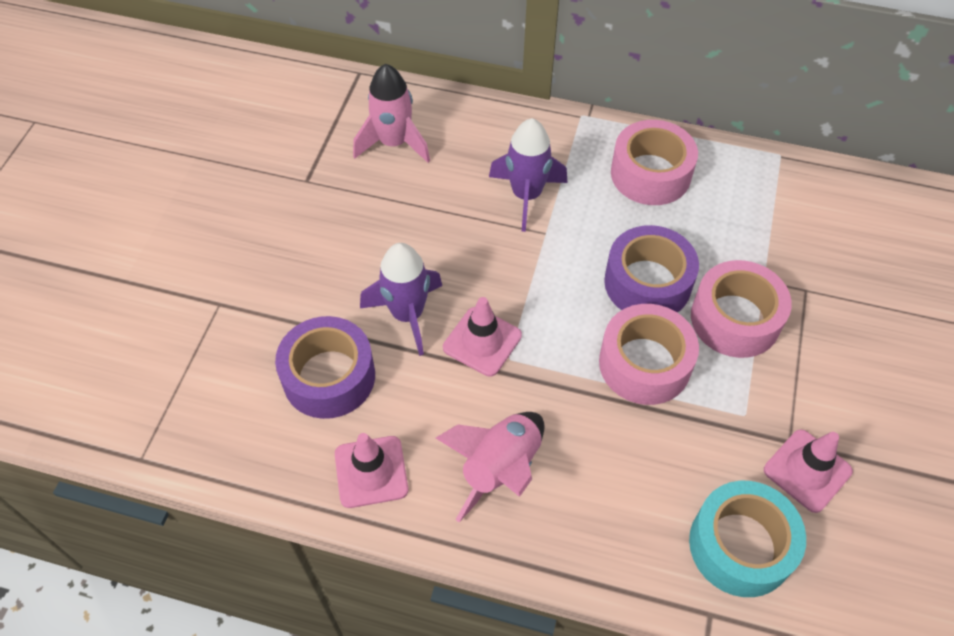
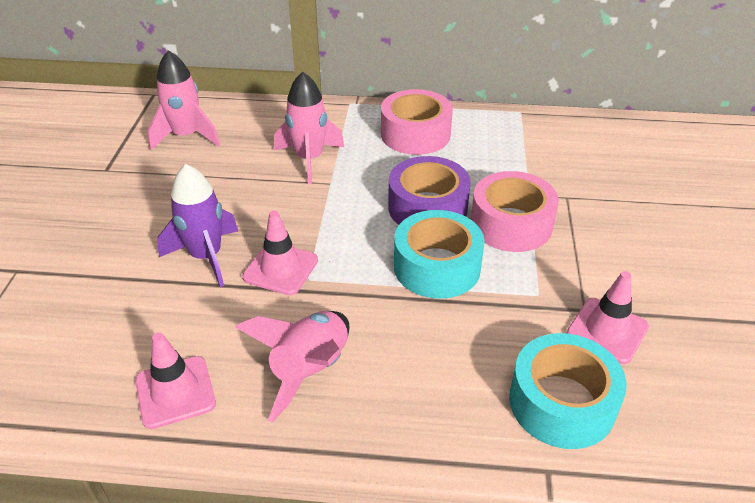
camera: 10 degrees left, 15 degrees down
purple tape [275,316,375,419] -> none
purple rocket [489,118,567,232] -> pink rocket [274,72,344,184]
pink tape [599,304,699,405] -> turquoise tape [394,210,485,299]

